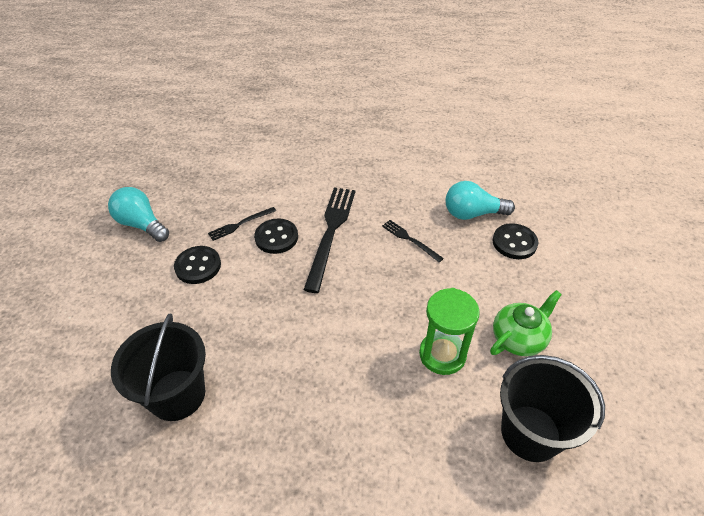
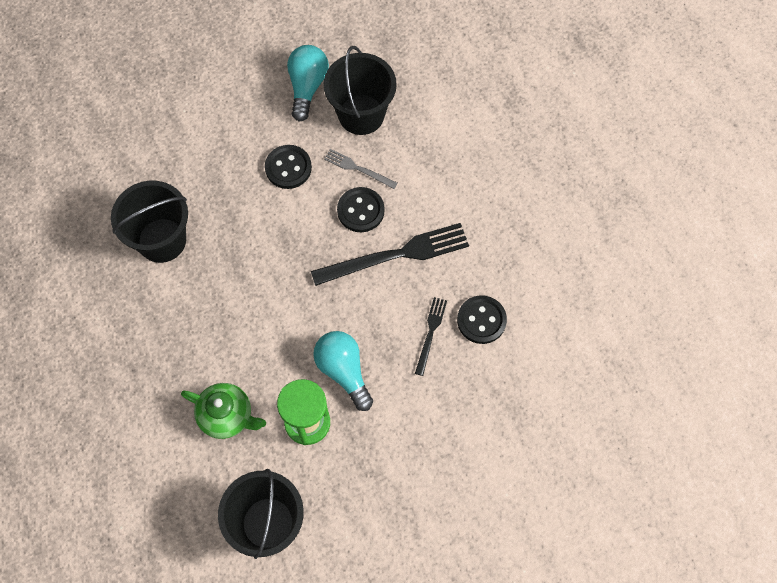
camera: 60 degrees right, 20 degrees up
black fork [208,207,276,241] -> grey fork [324,149,398,189]
turquoise light bulb [446,181,515,220] -> turquoise light bulb moved to [313,331,373,411]
green teapot [490,290,562,356] -> green teapot moved to [181,383,266,439]
black button [493,223,539,259] -> black button moved to [457,295,507,344]
none -> black bucket [324,46,397,135]

